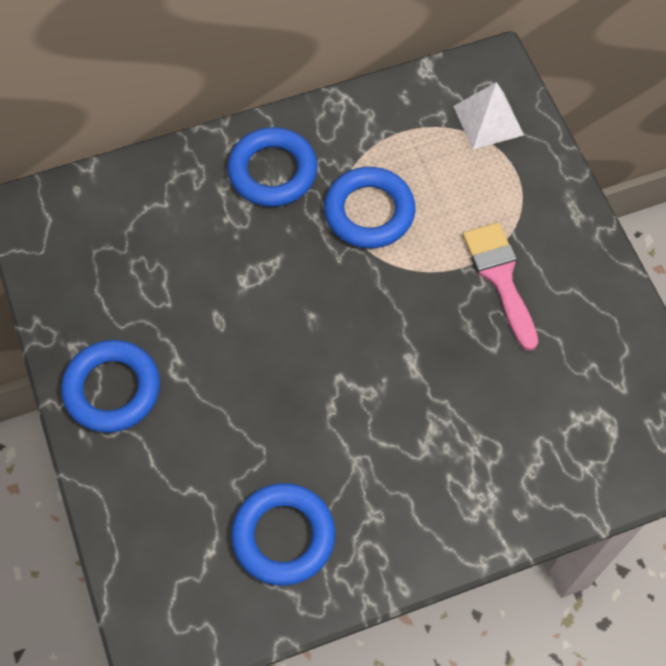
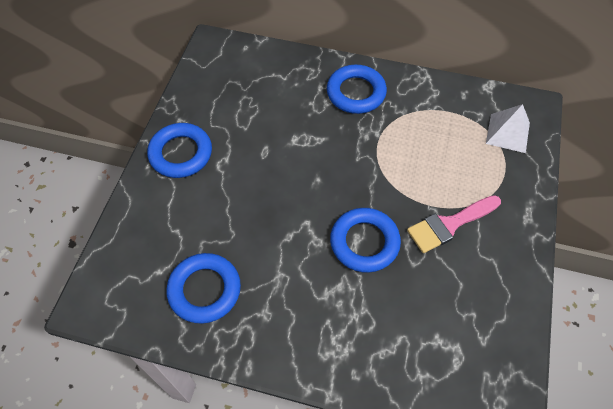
camera: 35 degrees right, 5 degrees down
blue ring [324,167,415,248] -> blue ring moved to [330,208,401,273]
pink brush [463,222,538,351] -> pink brush turned 135 degrees counterclockwise [407,195,501,253]

